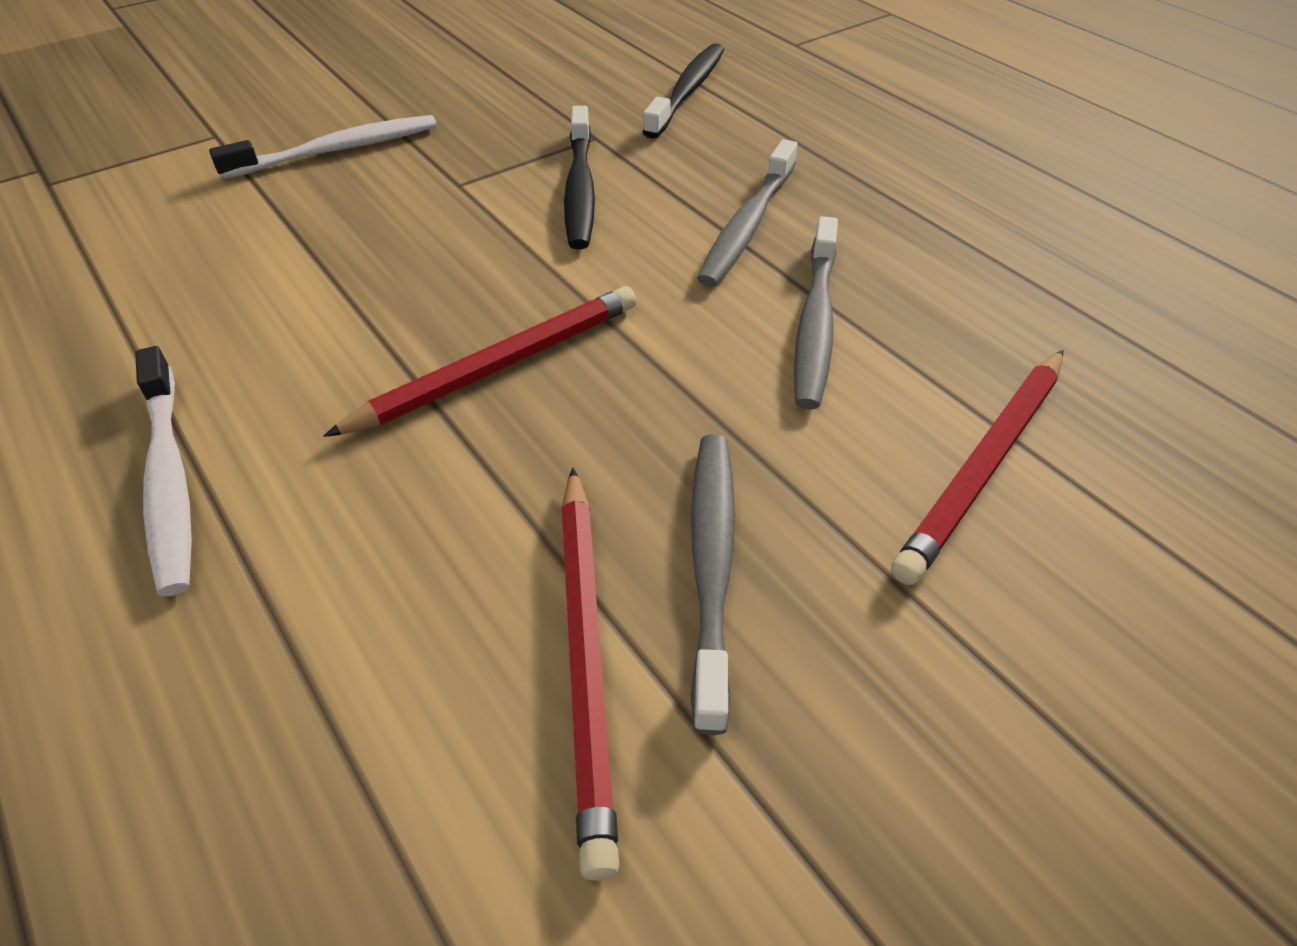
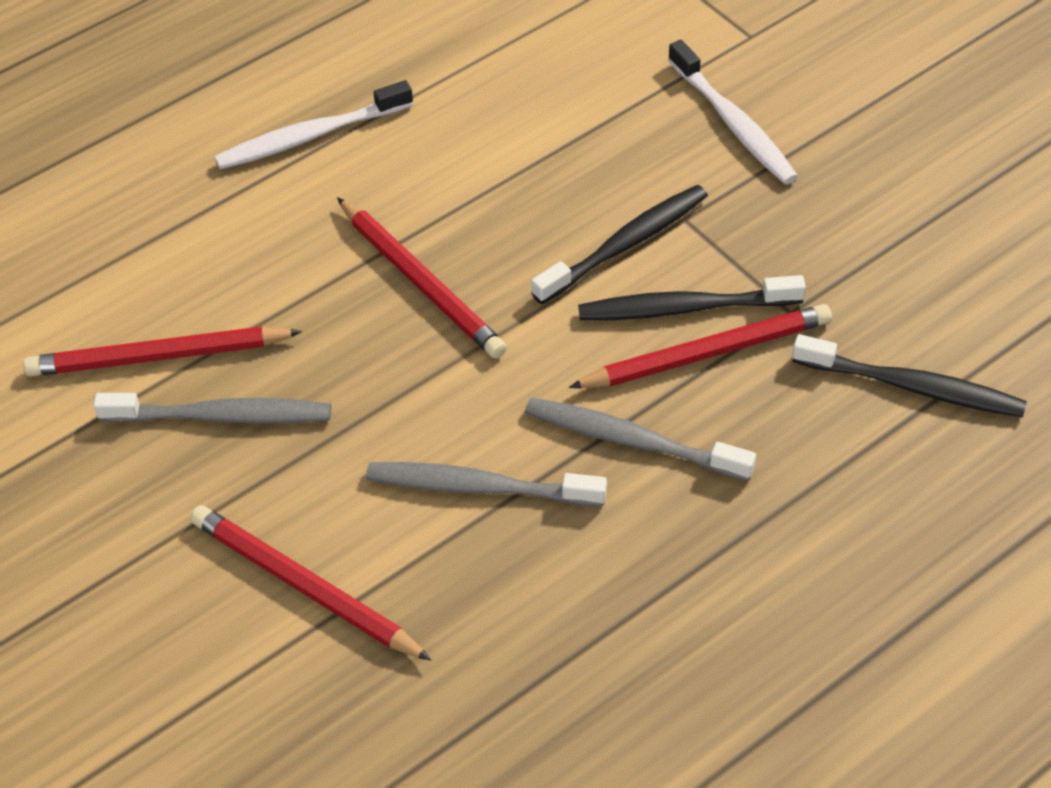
camera: 90 degrees right, 5 degrees up
none -> black toothbrush [531,185,708,304]
none -> red pencil [569,304,832,388]

